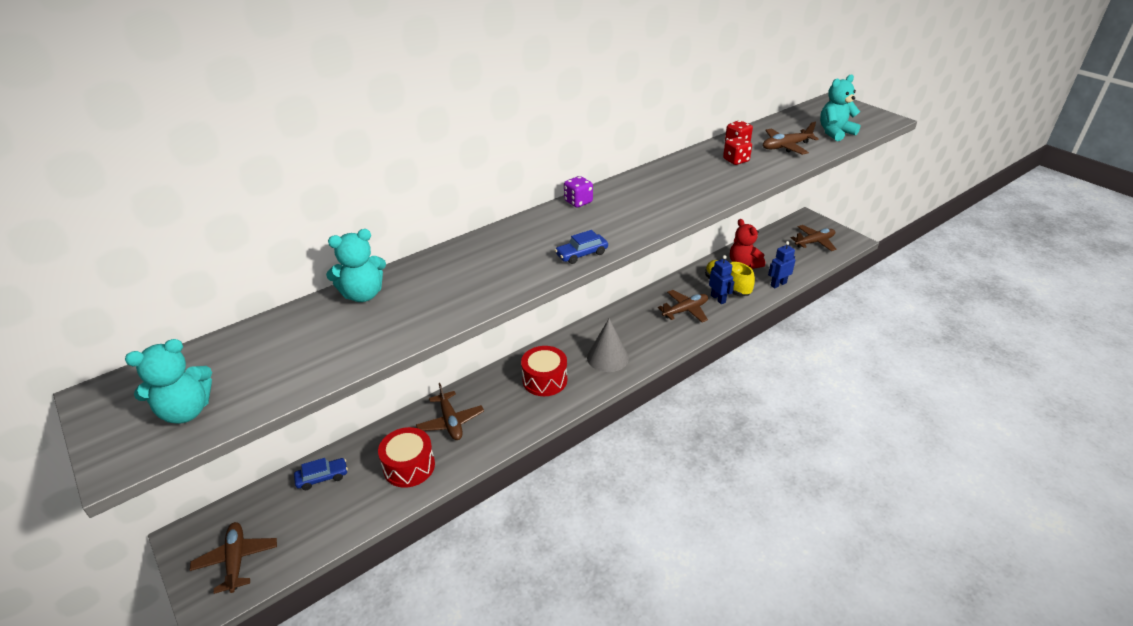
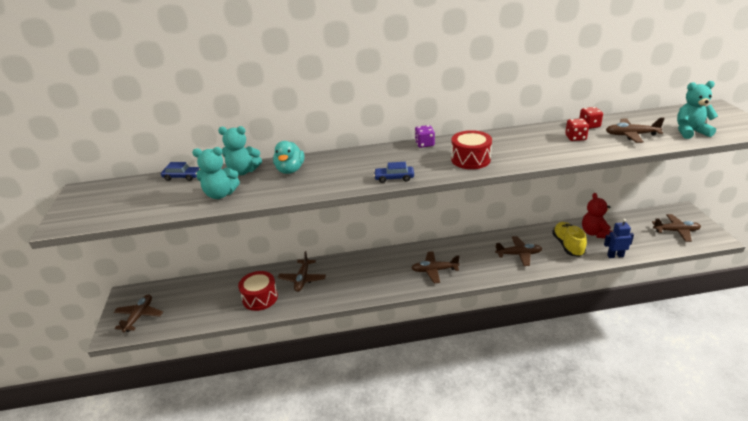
camera: 30 degrees right, 5 degrees down
turquoise teddy bear [125,339,212,424] -> turquoise teddy bear moved to [192,147,240,199]
blue car [294,458,348,490] -> blue car moved to [161,162,201,181]
red drum [521,346,567,396] -> red drum moved to [451,130,492,169]
grey cone [587,319,629,372] -> brown plane [411,251,460,283]
blue robot [709,255,734,304] -> none
none -> turquoise duck [273,141,304,174]

